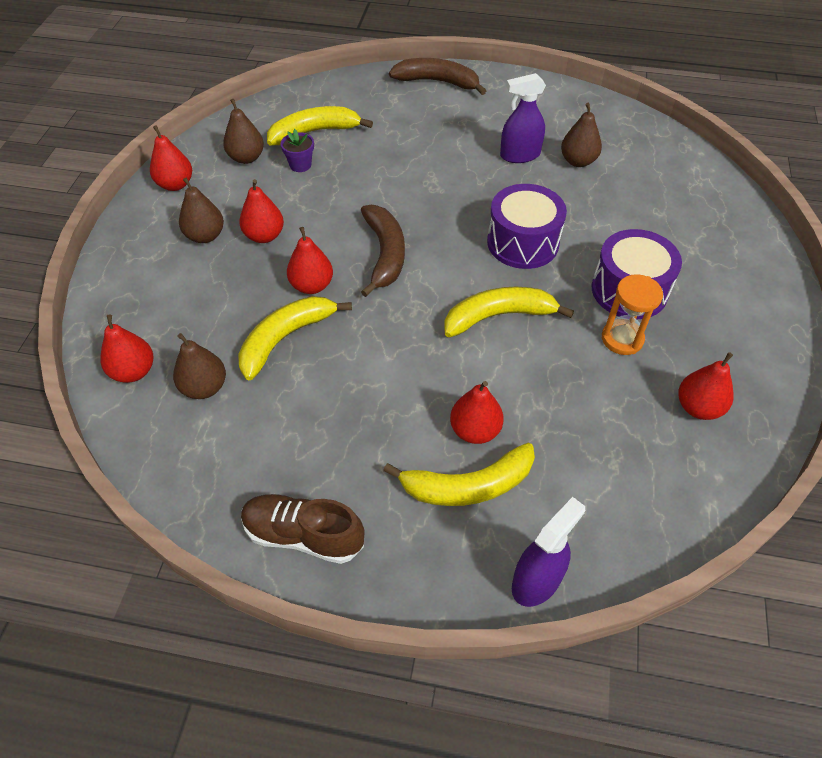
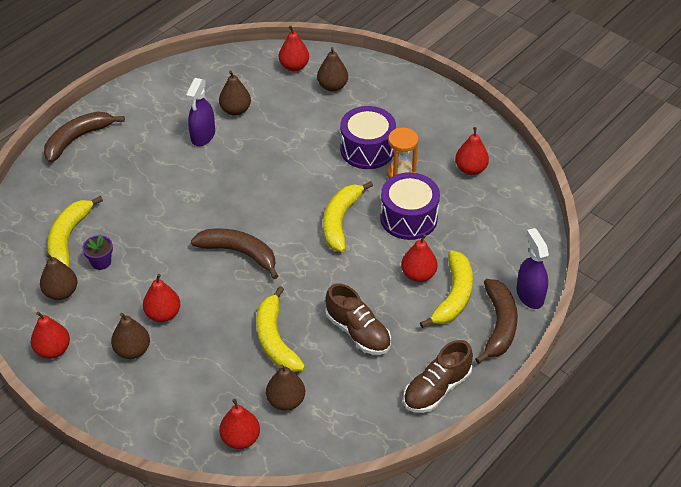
camera: 60 degrees left, 5 degrees down
red pear [287,227,333,294] -> red pear moved to [279,26,309,71]
purple drum [487,184,567,269] -> purple drum moved to [380,172,440,240]
none -> brown pear [317,47,348,92]
none -> brown shoe [325,283,391,355]
none -> brown banana [475,279,518,364]

